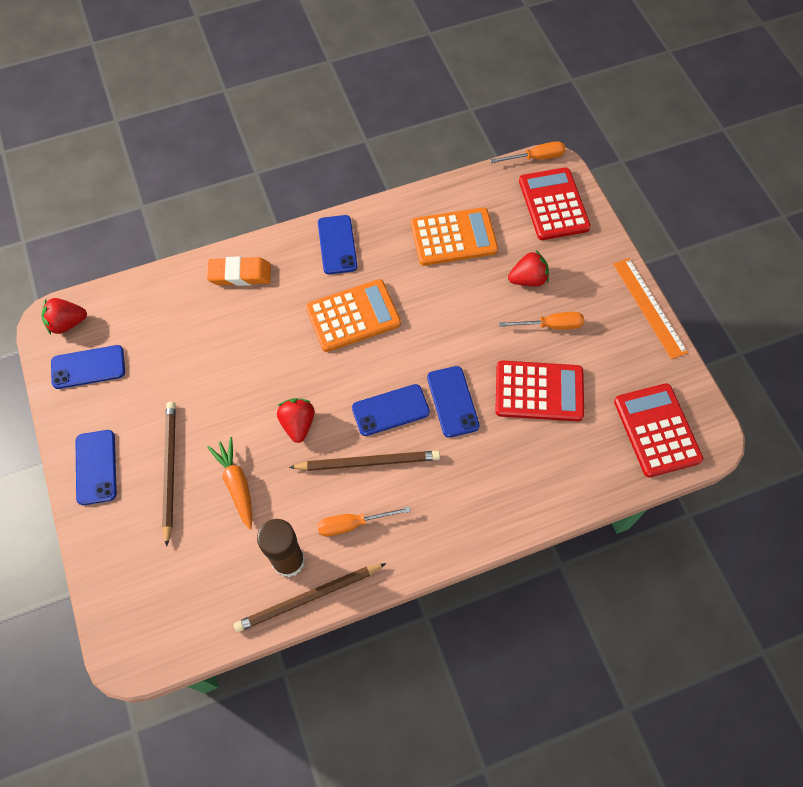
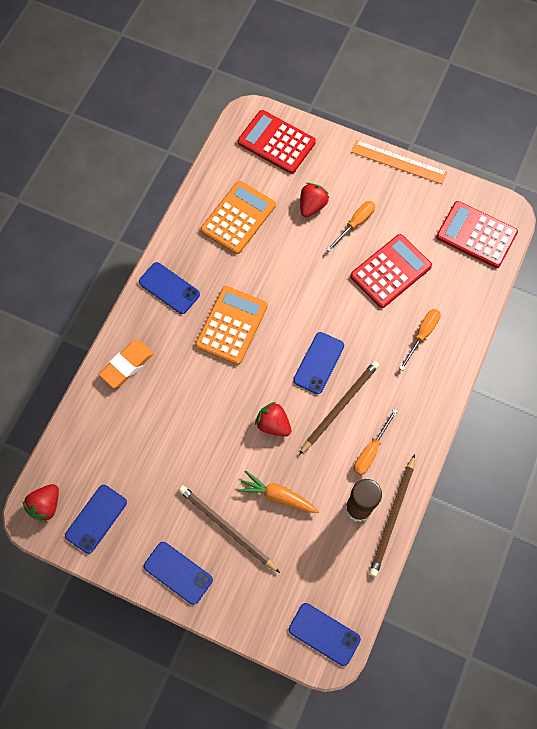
camera: 45 degrees left, 5 degrees up
blue phone [427,366,480,438] -> blue phone moved to [289,603,361,666]
orange screwdriver [490,141,565,163] -> orange screwdriver moved to [399,309,441,370]

